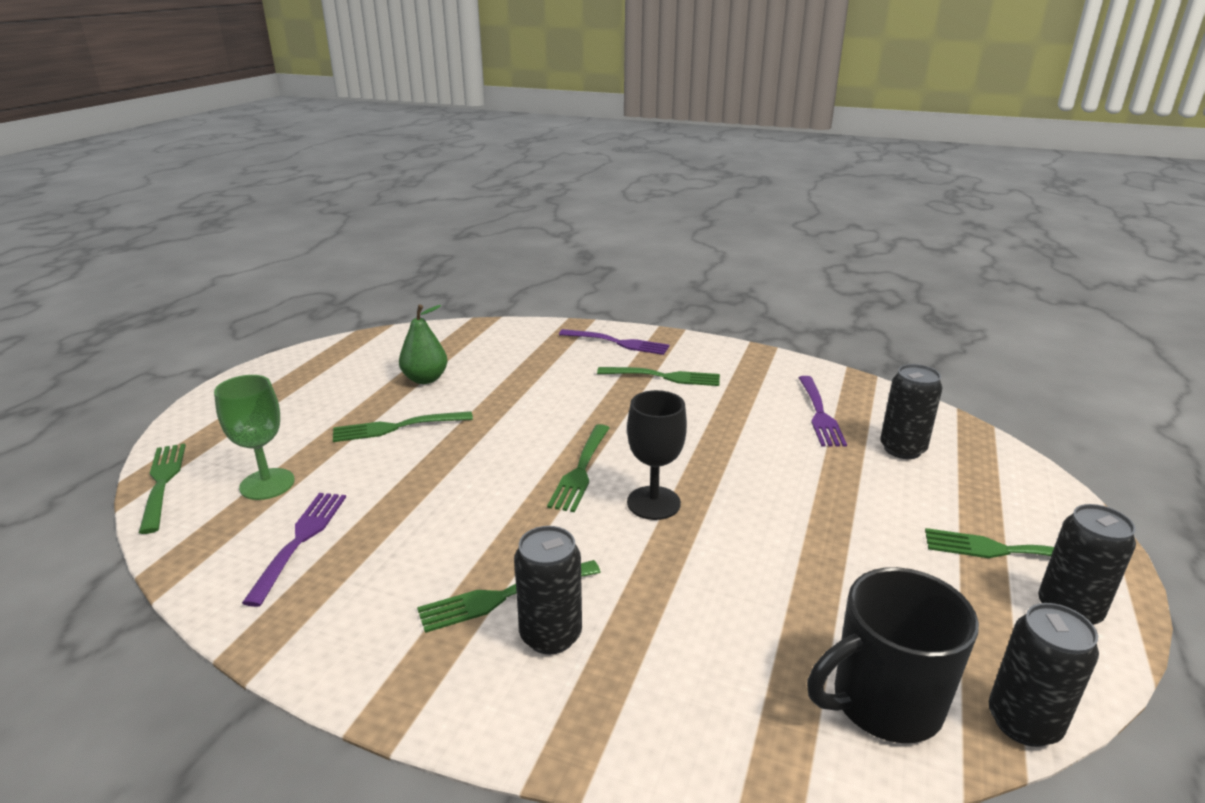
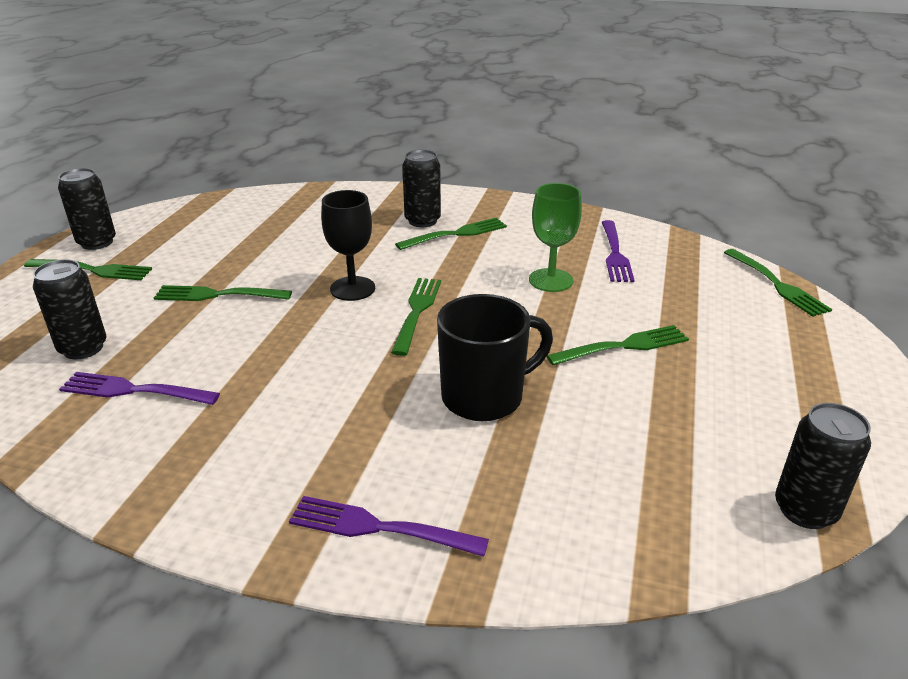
camera: 175 degrees right, 5 degrees up
green goblet [214,375,295,500] -> green goblet moved to [529,183,582,292]
green pear [399,305,447,384] -> none
green fork [597,367,720,386] -> green fork moved to [154,285,292,301]
purple fork [799,376,847,447] -> purple fork turned 75 degrees counterclockwise [59,372,220,405]
black mug [807,567,979,743] -> black mug moved to [437,294,553,421]
black can [989,603,1099,747] -> black can moved to [775,403,871,529]

